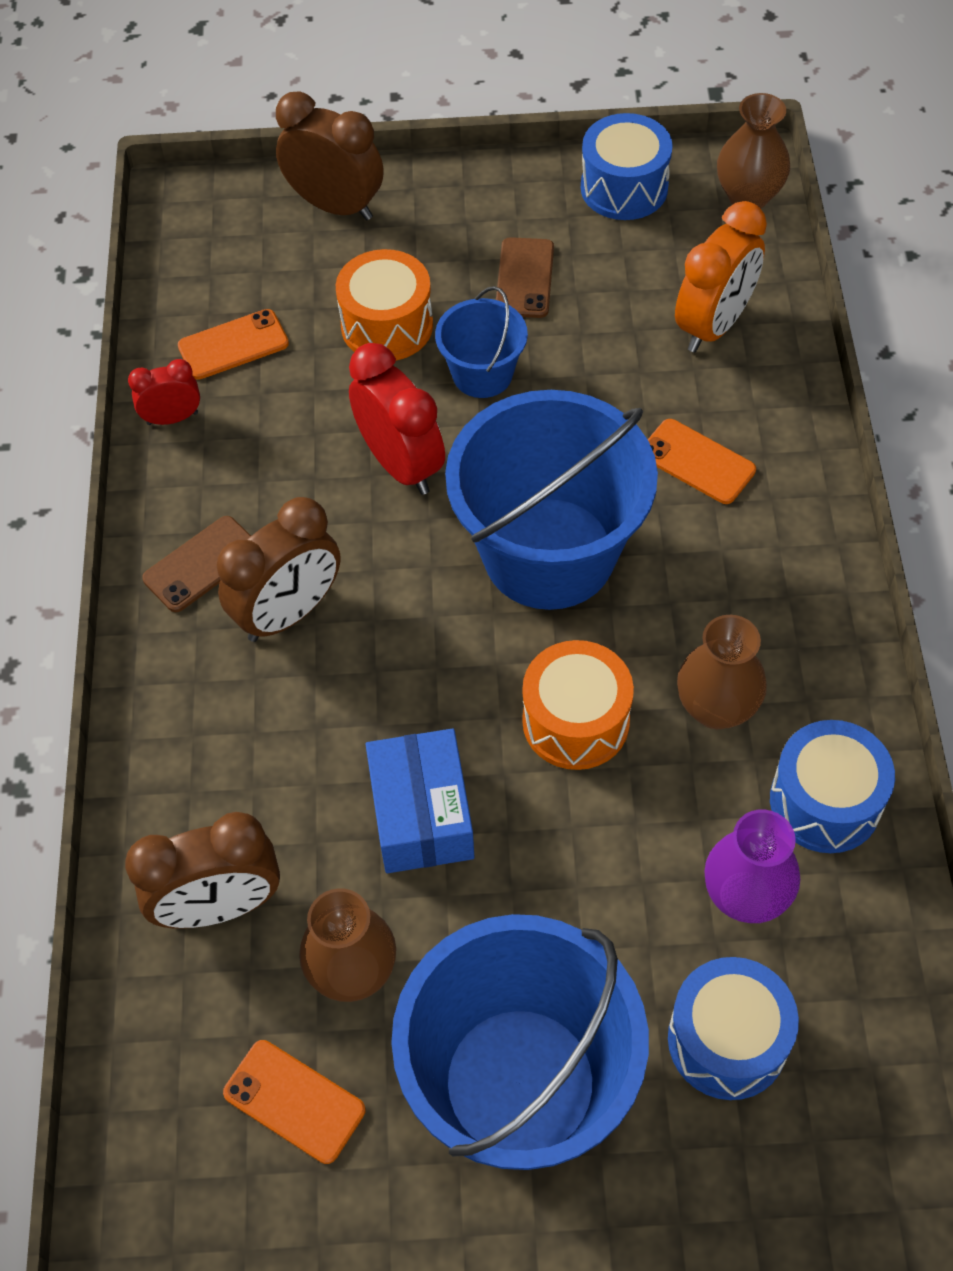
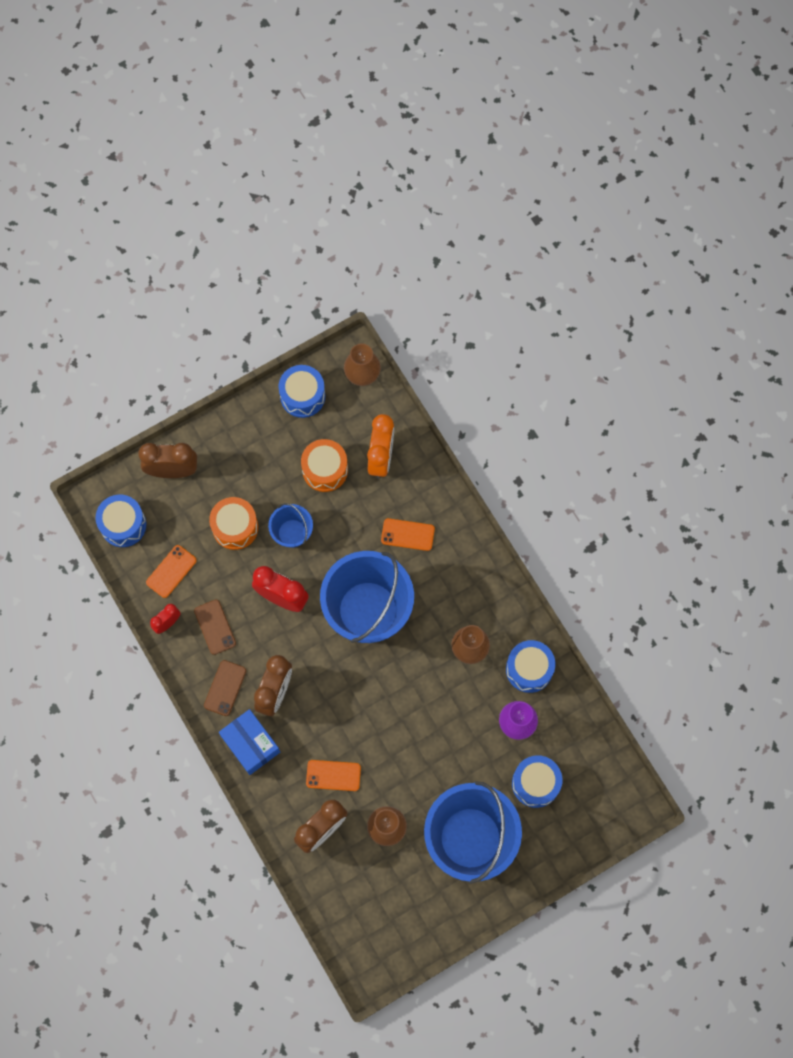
camera: 30 degrees left, 15 degrees up
orange phone [223,1040,365,1164] -> orange phone moved to [306,760,361,791]
blue box [366,728,474,873] -> blue box moved to [219,709,280,775]
brown phone [496,237,554,318] -> brown phone moved to [194,600,236,655]
orange drum [522,640,634,770] -> orange drum moved to [301,439,348,492]
none -> blue drum [96,495,146,547]

